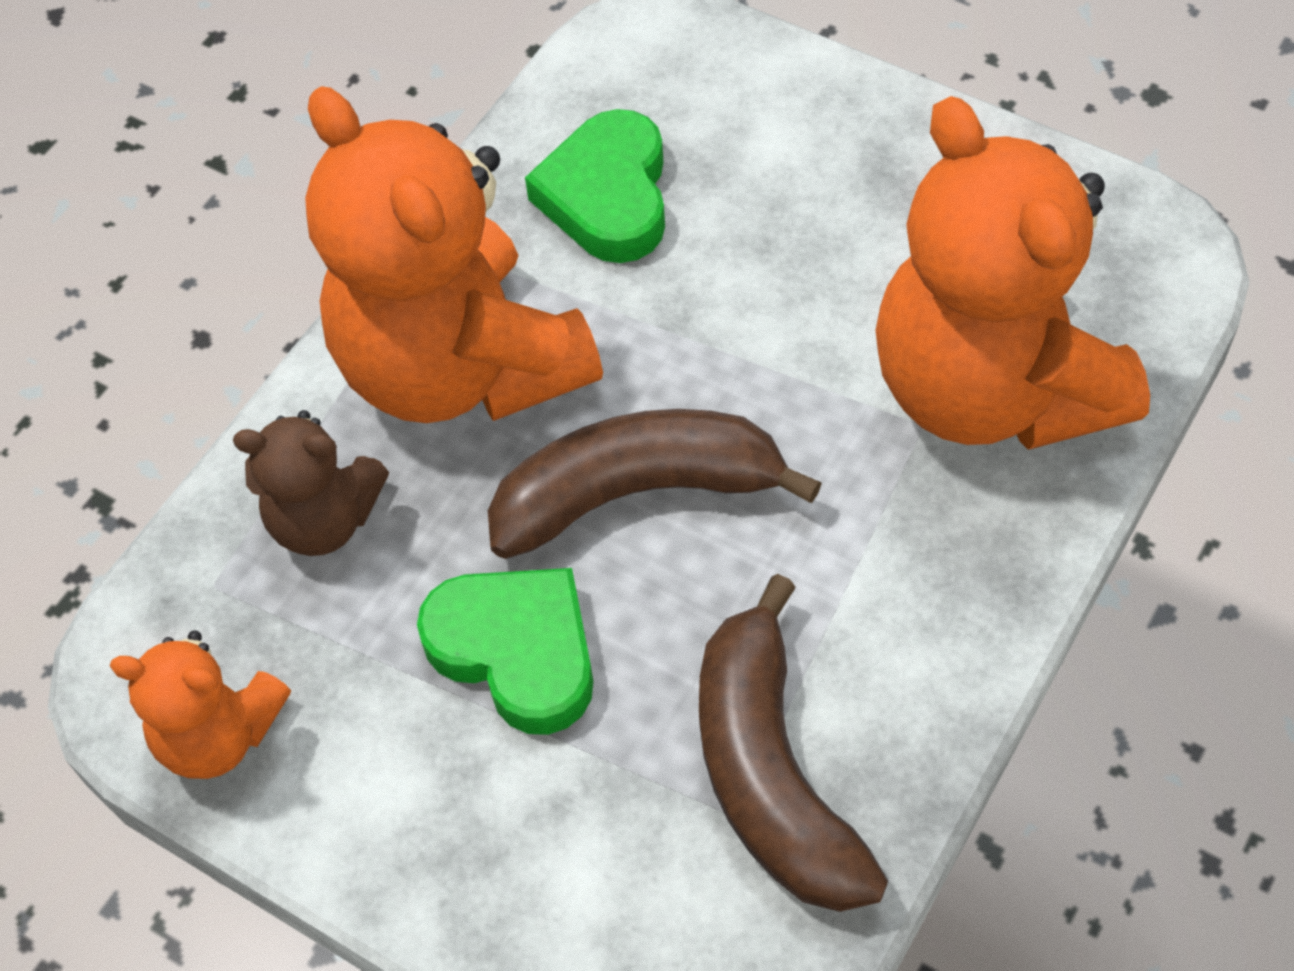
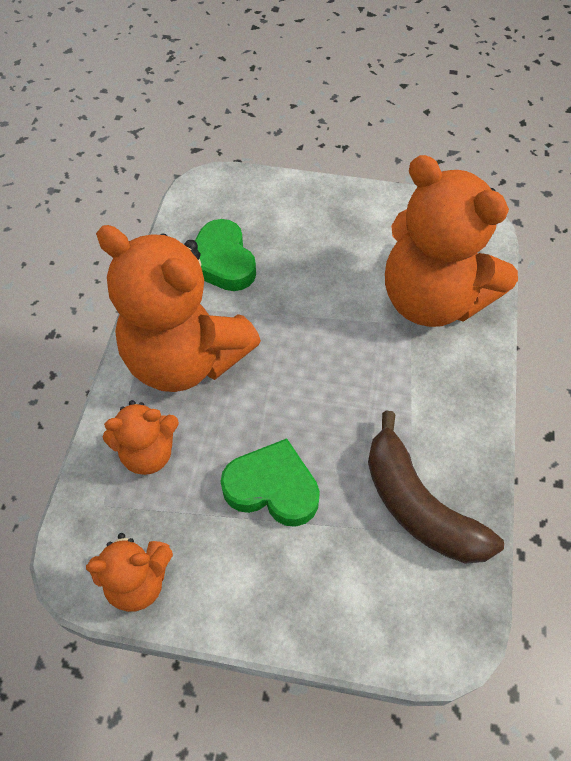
camera: 25 degrees left, 0 degrees up
brown teddy bear [233,410,389,556] -> orange teddy bear [102,400,179,475]
brown banana [488,409,822,559] -> none

